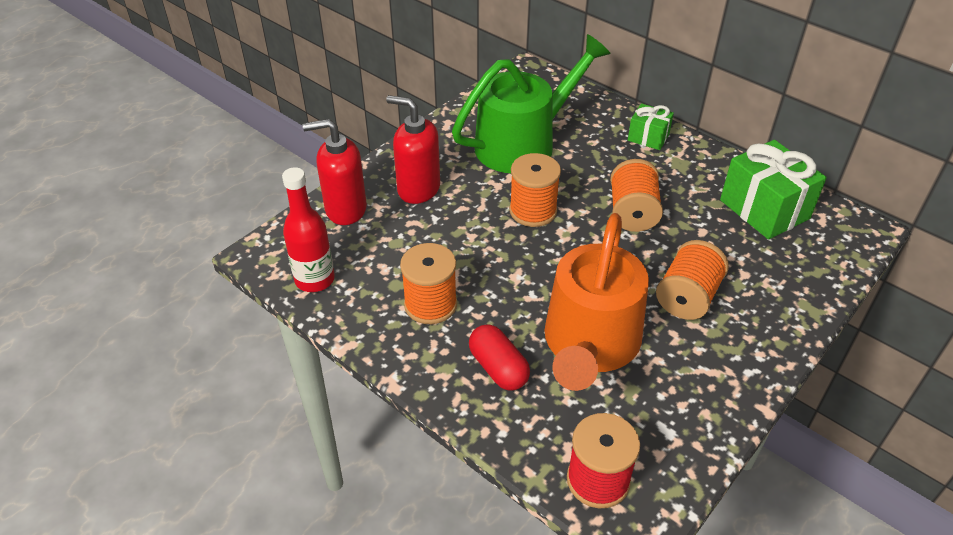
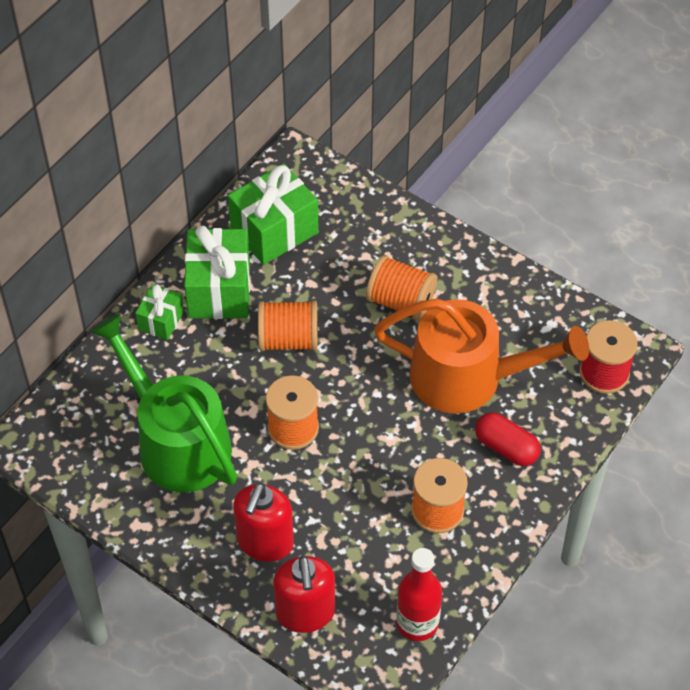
camera: 95 degrees left, 10 degrees up
red capsule [469,324,530,391] -> red capsule turned 75 degrees clockwise [475,412,541,466]
none -> green gift [184,226,250,319]

